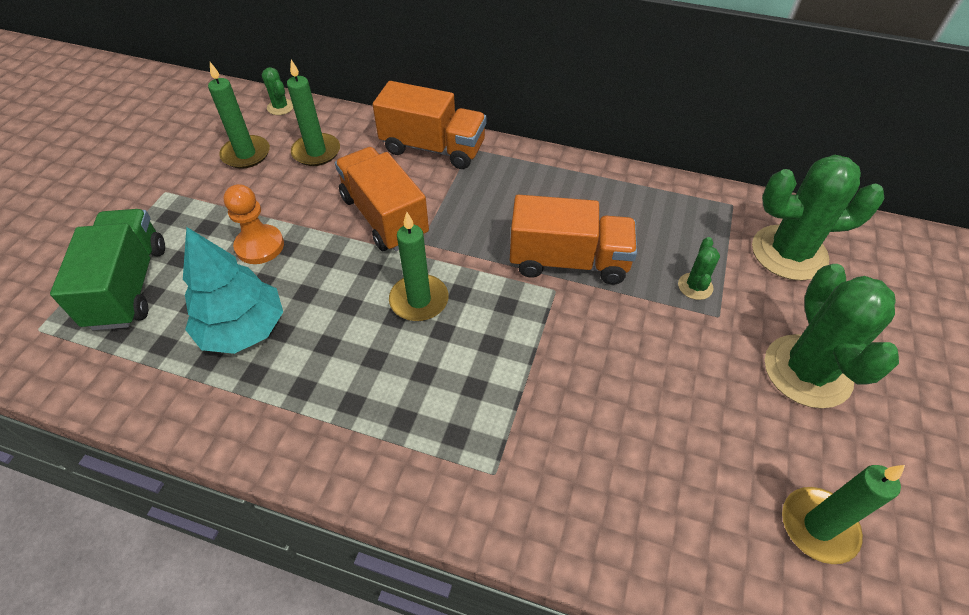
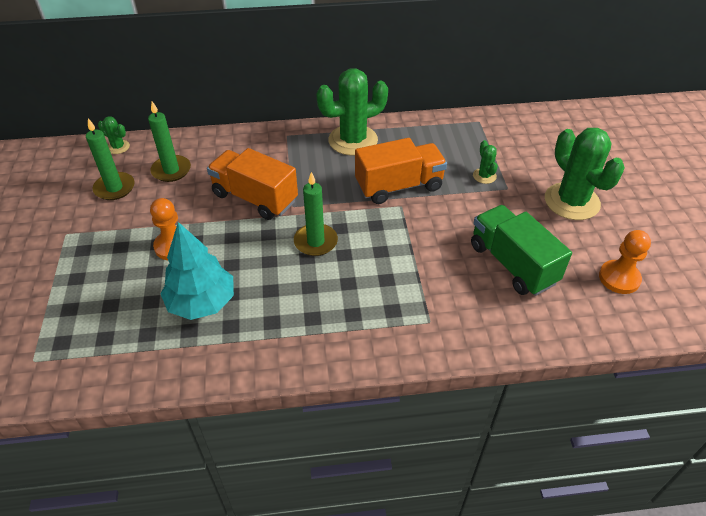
camera: 25 degrees left, 5 degrees down
green truck [50,209,165,330] -> green truck moved to [471,205,572,296]
orange truck [373,81,486,169] -> none
green cactus [752,155,884,281] -> green cactus moved to [316,68,388,156]
green candle [782,465,905,564] -> orange pawn [599,230,651,294]

